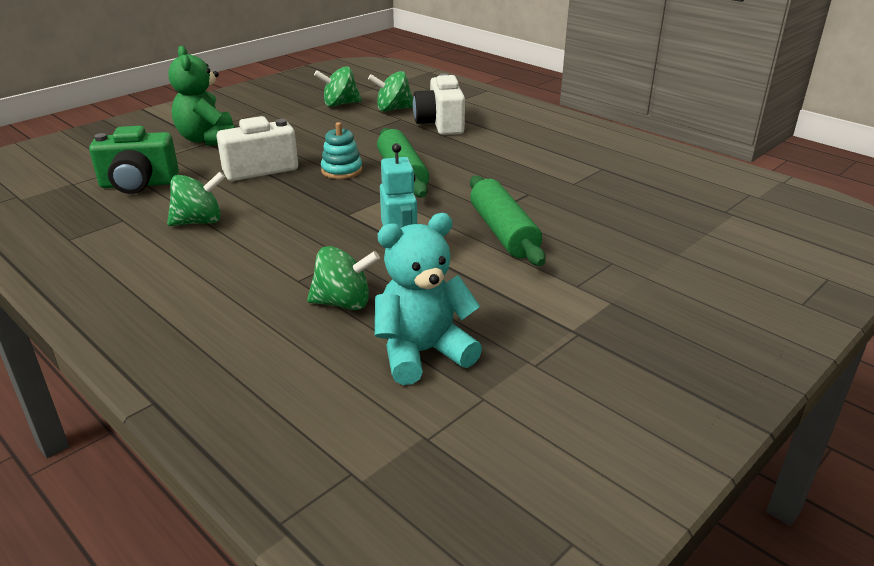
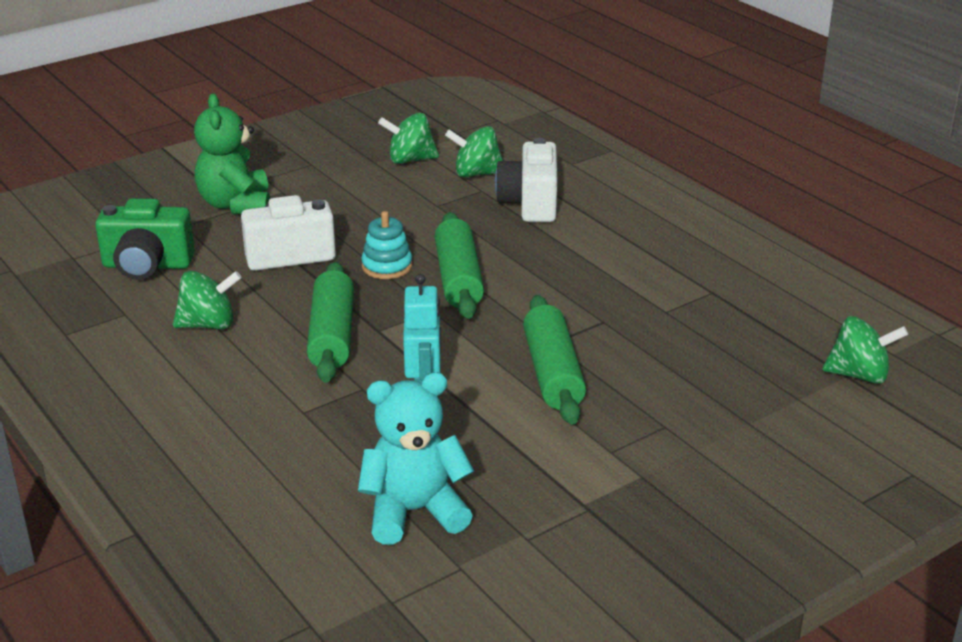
camera: 10 degrees right, 0 degrees up
green spinning top [307,246,380,310] -> green spinning top moved to [822,316,908,384]
none -> green rolling pin [307,262,354,383]

